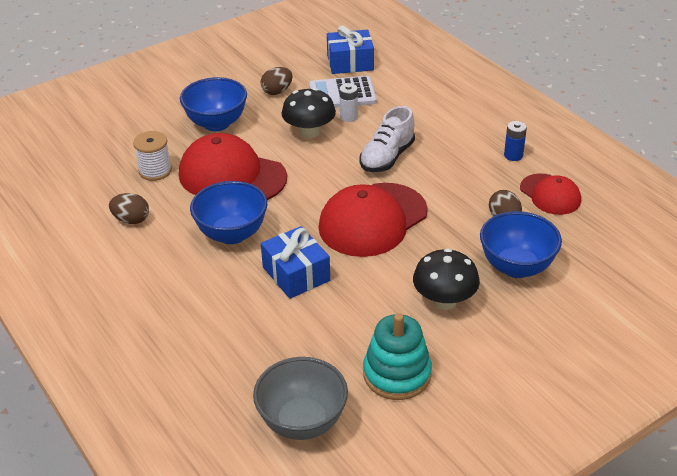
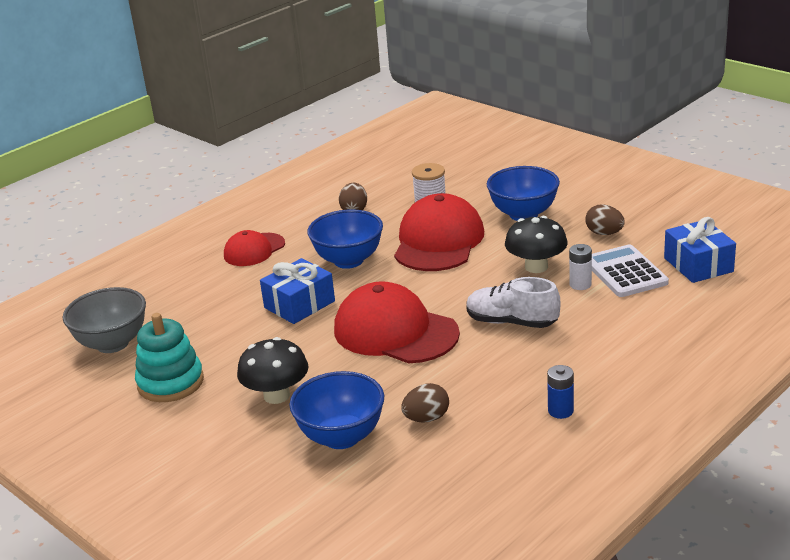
camera: 80 degrees right, 10 degrees down
red cap [520,173,581,215] -> red cap moved to [224,230,285,266]

